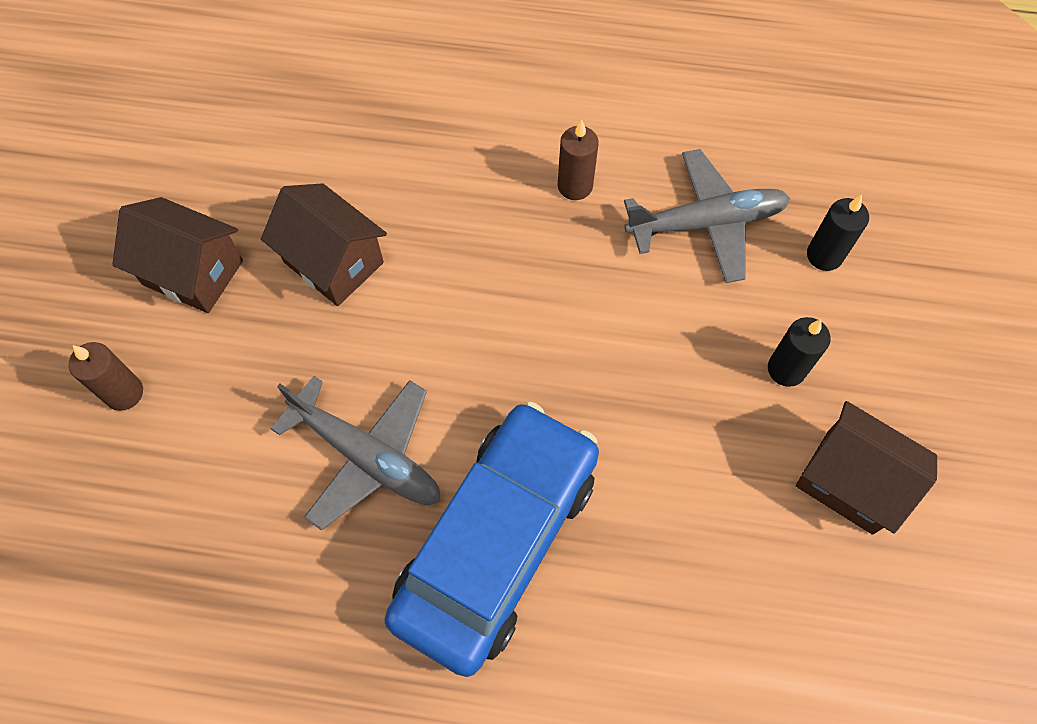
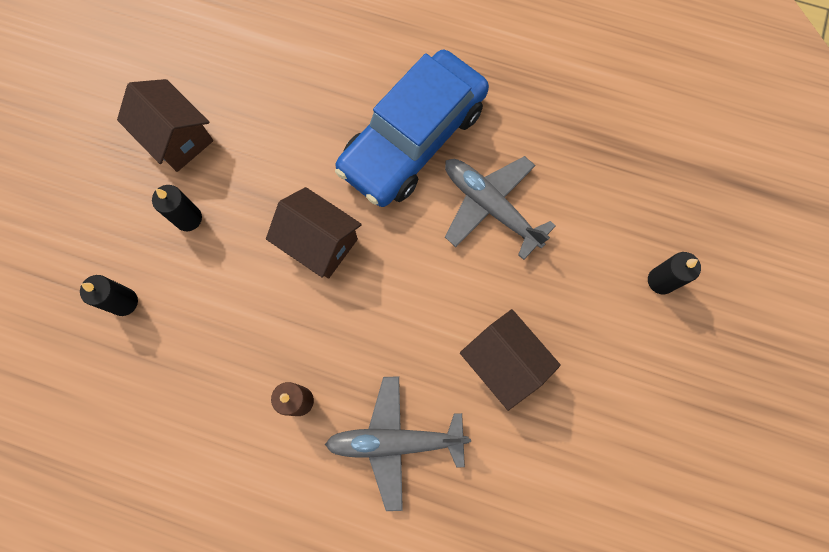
camera: 170 degrees left, 10 degrees up
brown candle [68,342,143,411] -> black candle [648,252,701,294]
brown house [112,197,243,313] -> brown house moved to [266,187,362,279]
grey plane [624,149,790,283] -> grey plane moved to [325,376,471,511]

